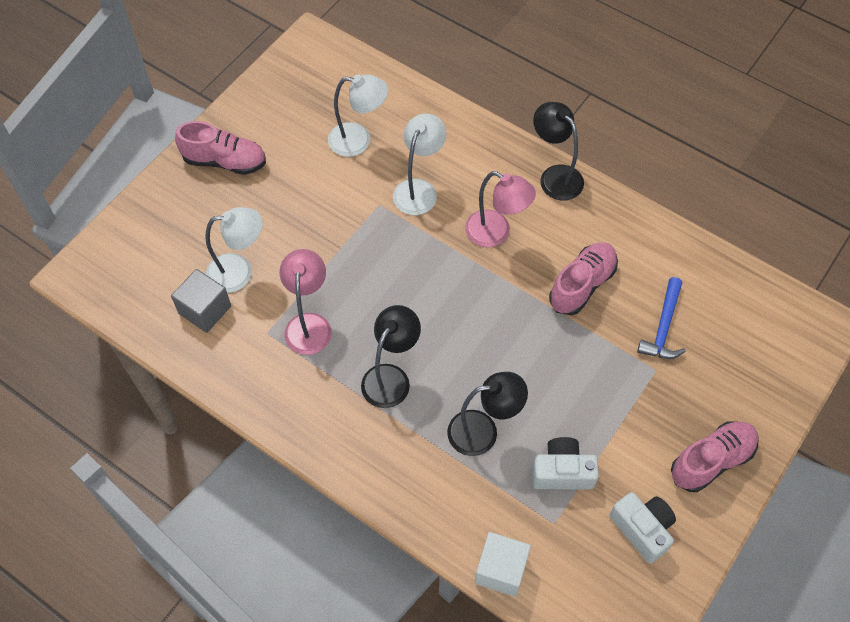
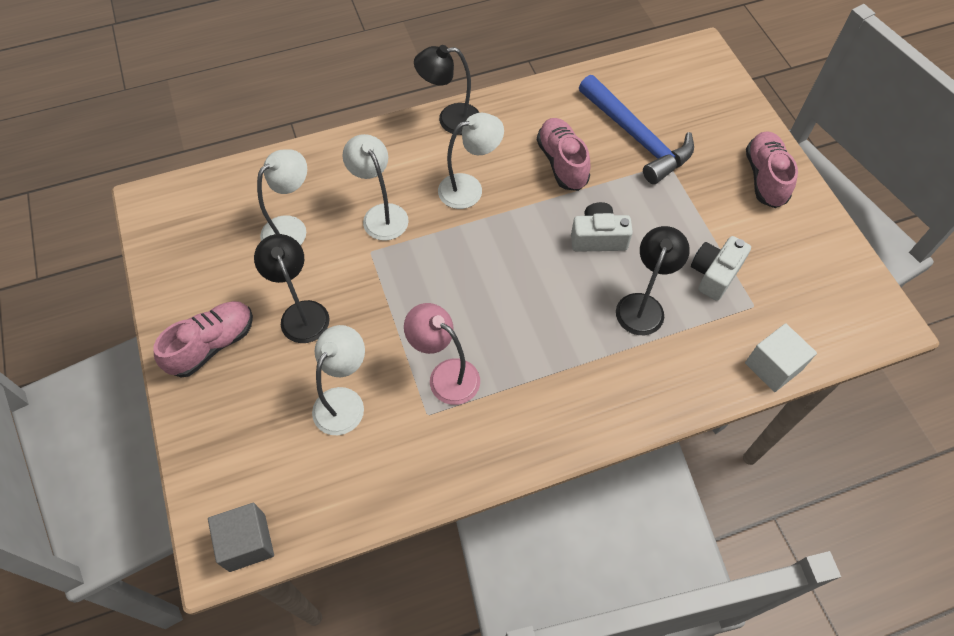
camera: 55 degrees left, 0 degrees up
grey cube [171,269,231,333] -> grey cube moved to [208,503,274,572]
black lamp [361,305,421,408] -> black lamp moved to [254,234,329,343]
pink lamp [465,171,536,247] -> white lamp [438,113,504,209]
white camera [609,492,676,563] -> white camera moved to [571,202,633,252]
blue hammer [637,277,686,359] -> blue hammer [579,75,694,184], size x1.68

